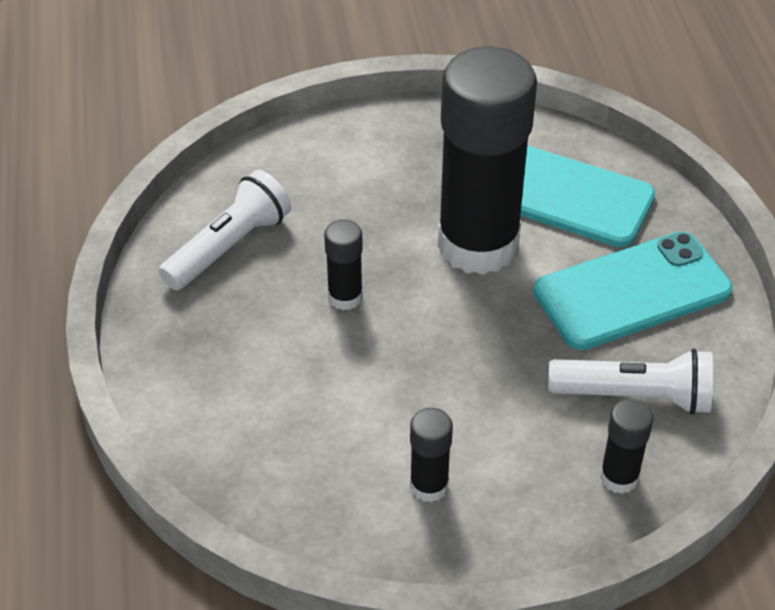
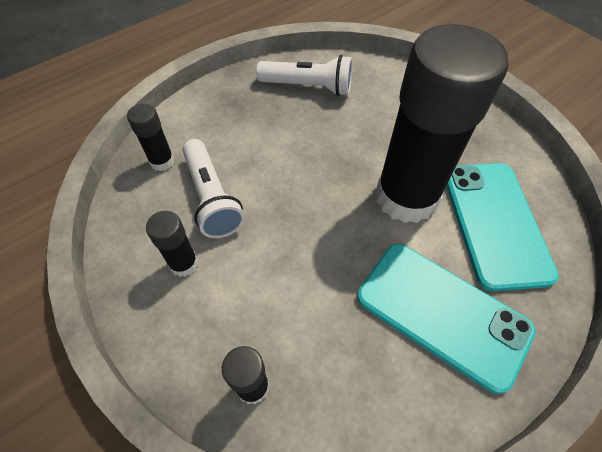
camera: 60 degrees right, 10 degrees up
black glue stick [324,219,363,310] -> black glue stick moved to [127,103,174,171]
white flashlight [548,349,713,415] -> white flashlight moved to [182,139,245,238]

